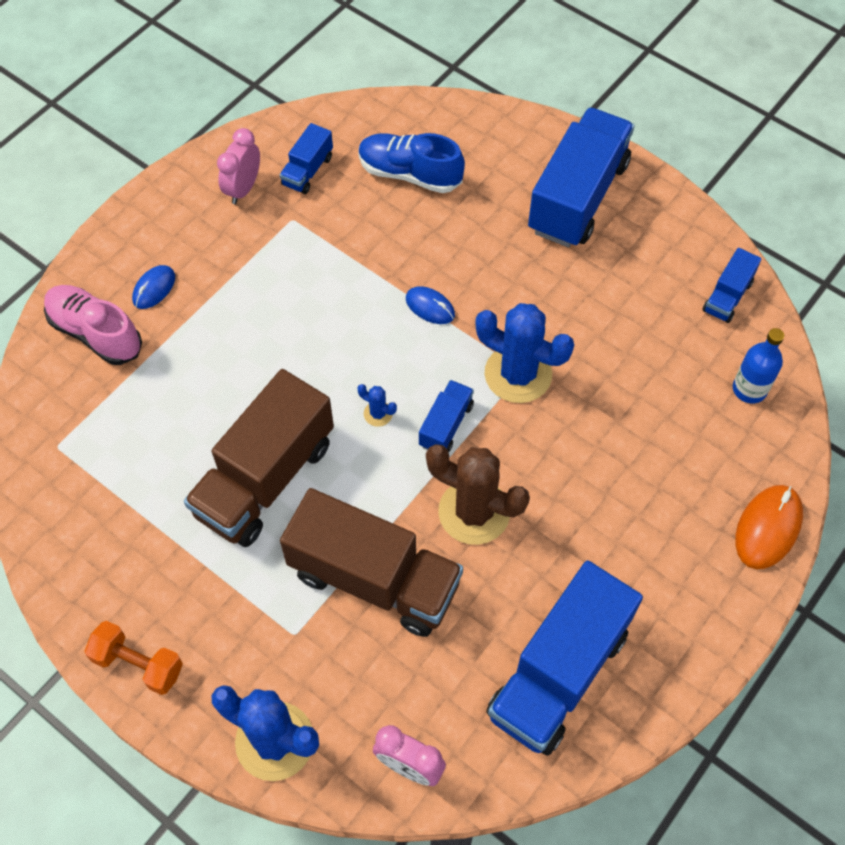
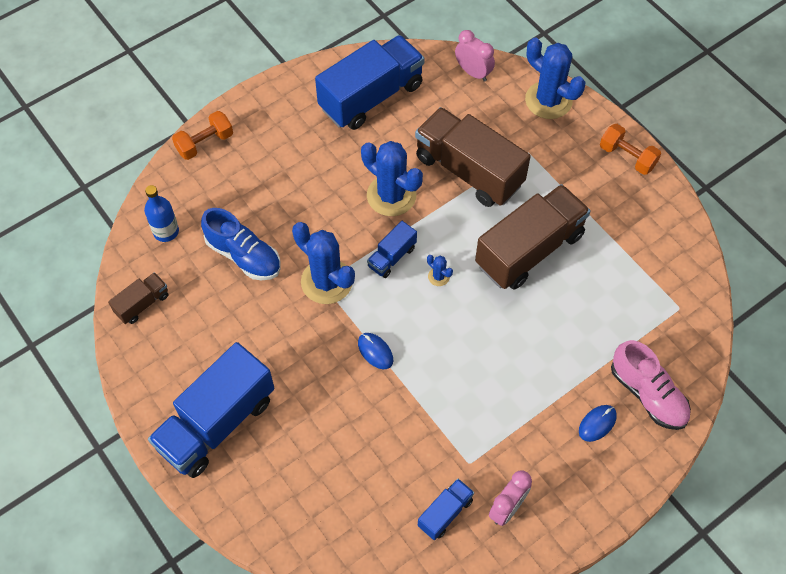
camera: 165 degrees left, 0 degrees up
blue shoe [358,133,465,193] -> blue shoe moved to [201,208,280,280]
brown cactus [426,444,530,545] -> blue cactus [361,141,423,216]
blue truck [702,248,761,323] -> brown truck [108,272,168,324]
orange mouse [735,485,803,569] -> orange dumbbell [172,111,233,160]

